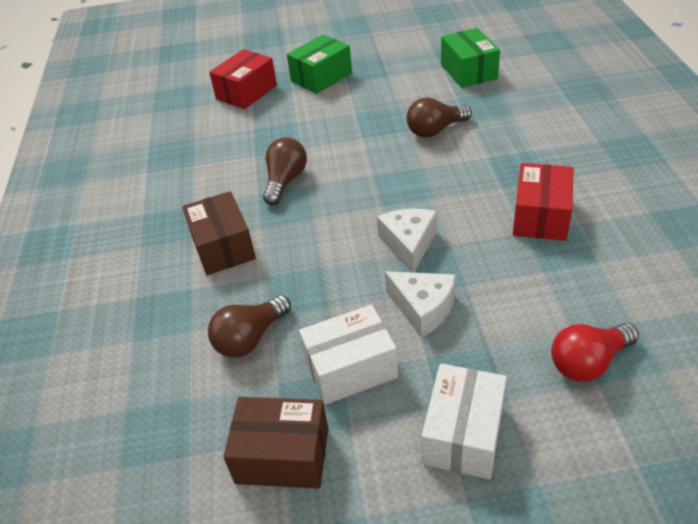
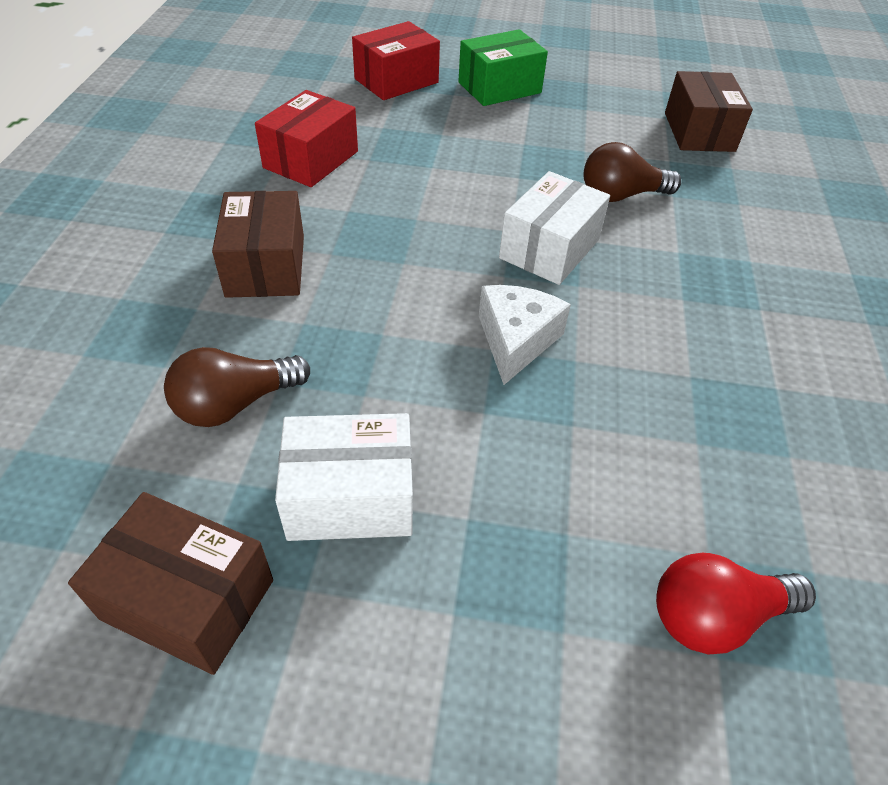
camera: 10 degrees right, 5 degrees up
brown light bulb [263,138,307,205] -> none
white cheese [385,271,456,338] -> none
white box [422,364,507,479] -> white box moved to [499,171,610,285]
green box [441,28,500,88] -> brown box [665,71,753,152]
red box [513,163,573,241] -> red box moved to [255,90,358,187]

